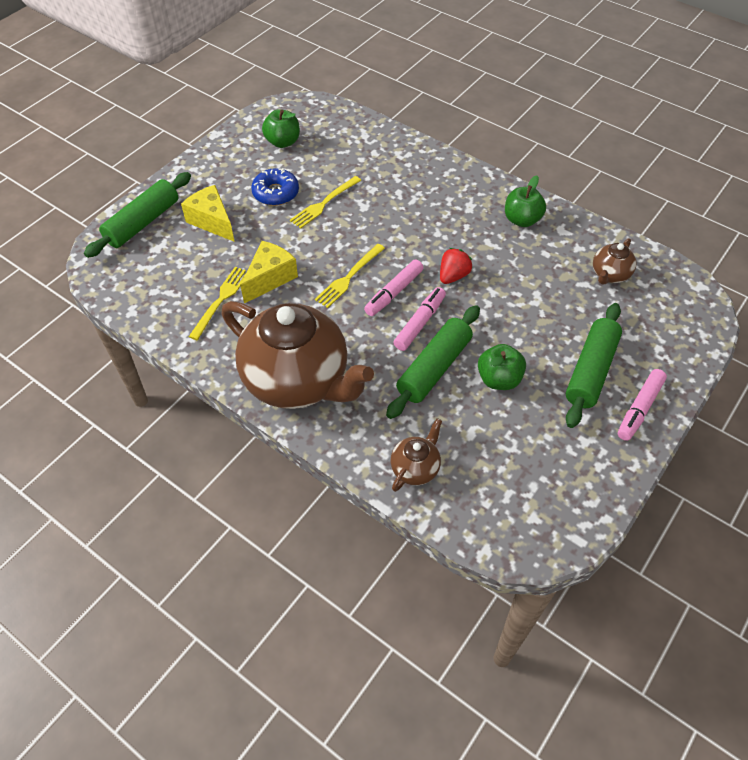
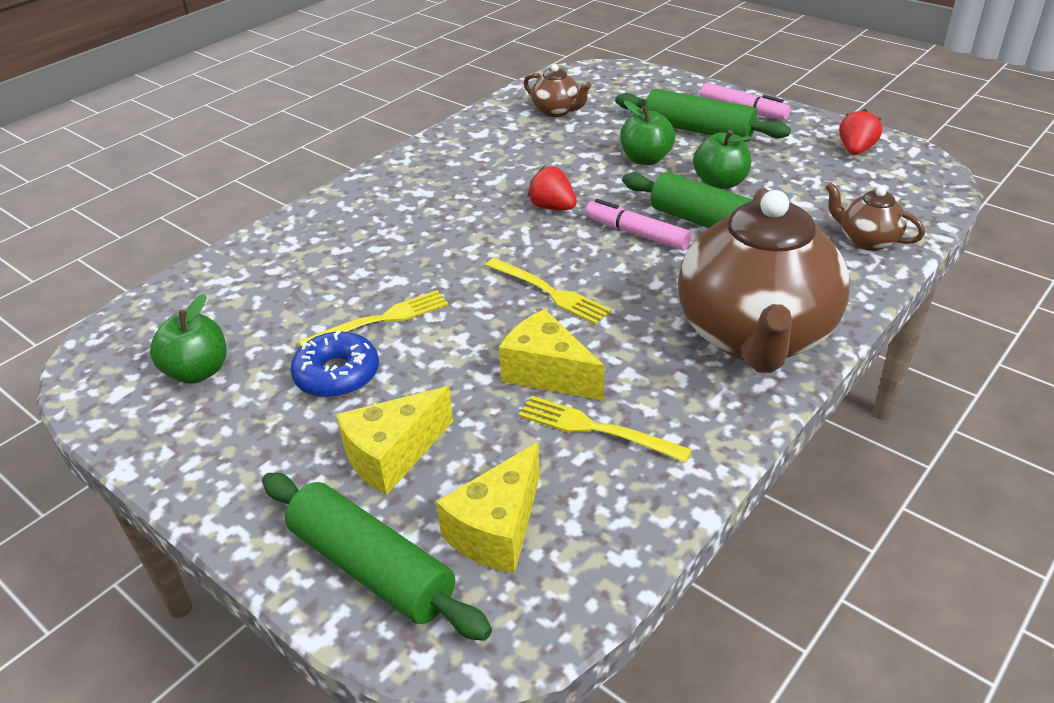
camera: 85 degrees left, 15 degrees down
brown teapot [221,301,374,409] -> brown teapot turned 150 degrees clockwise [678,188,850,373]
yellow fork [290,176,361,229] -> yellow fork turned 75 degrees counterclockwise [298,290,448,346]
pink marker [364,259,424,316] -> none
green apple [505,176,546,227] -> green apple moved to [620,101,675,165]
none -> yellow cheese [436,442,540,573]
none -> red strawberry [839,109,882,155]

